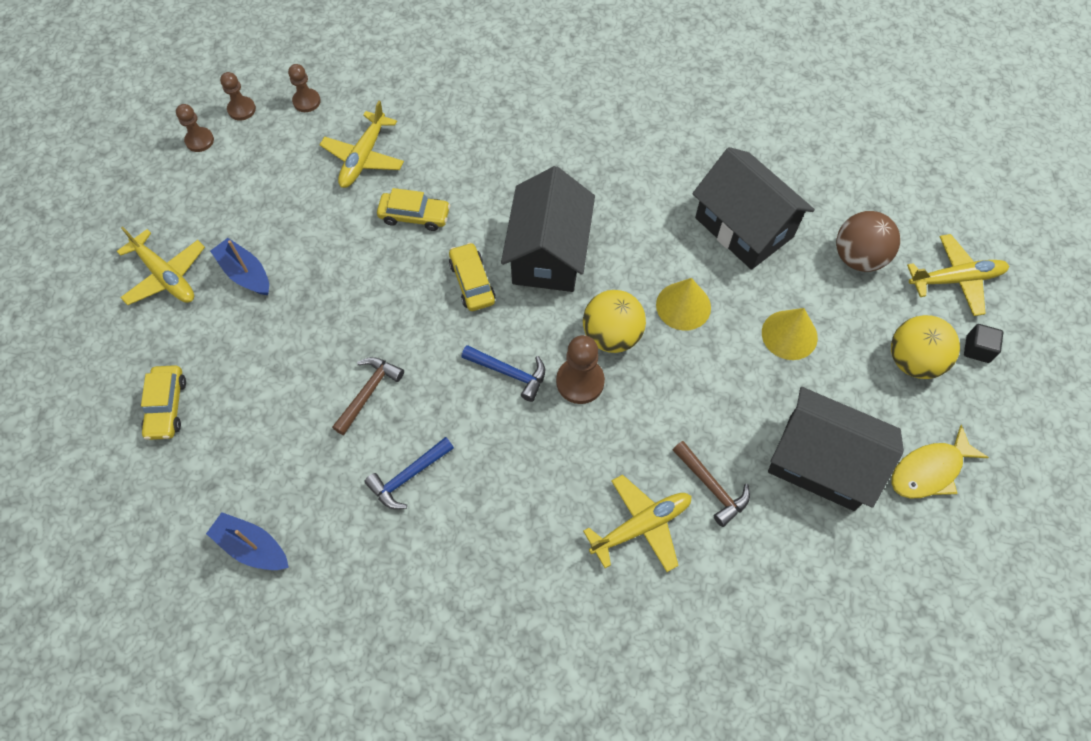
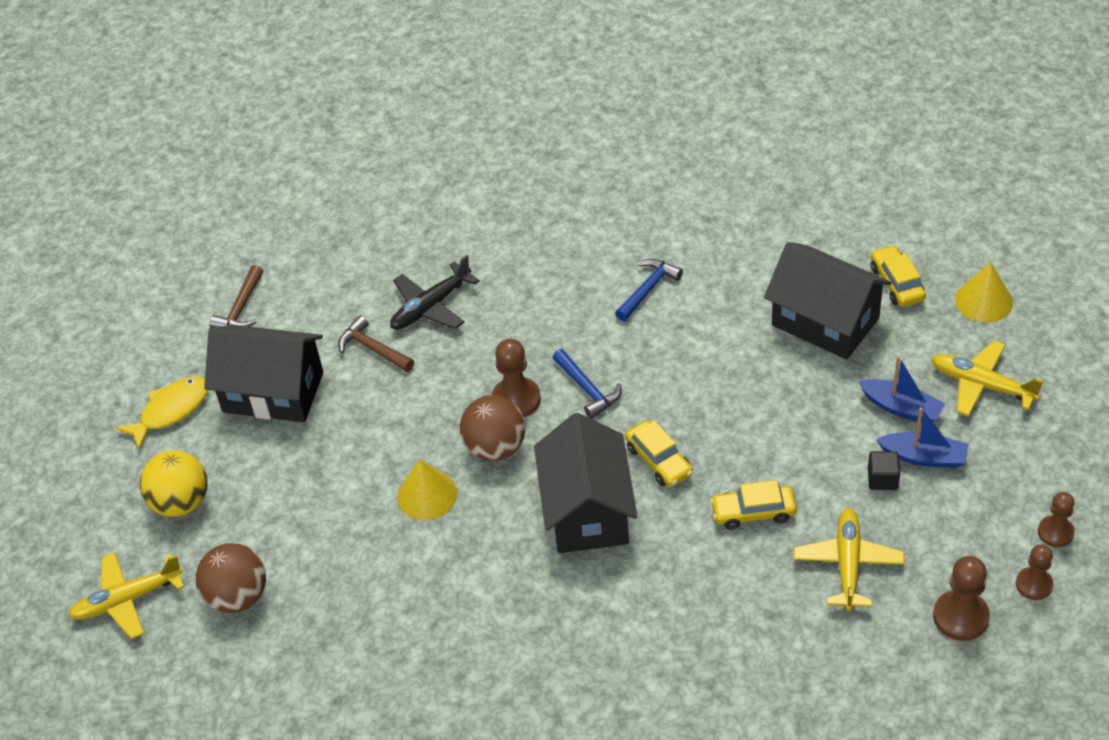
camera: 170 degrees right, 15 degrees down
blue boat [206,512,289,570] -> blue boat moved to [876,407,968,468]
brown pawn [288,64,321,112] -> brown pawn [933,556,990,641], size x1.51
brown hammer [332,357,404,435] -> brown hammer moved to [209,265,263,328]
blue hammer [461,345,545,402] -> blue hammer turned 135 degrees counterclockwise [552,349,621,419]
yellow ball [583,290,646,353] -> brown ball [460,395,526,461]
yellow plane [583,474,692,572] -> black plane [390,255,480,330]
black house [692,147,815,270] -> black house moved to [764,242,892,360]
yellow cone [762,308,818,360] -> yellow cone moved to [955,262,1013,322]
black cube [964,324,1003,363] -> black cube moved to [868,451,900,490]

